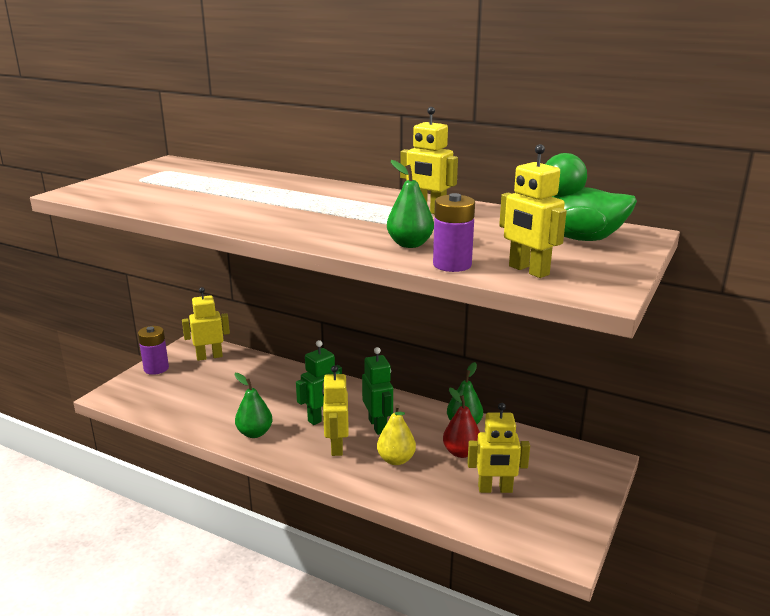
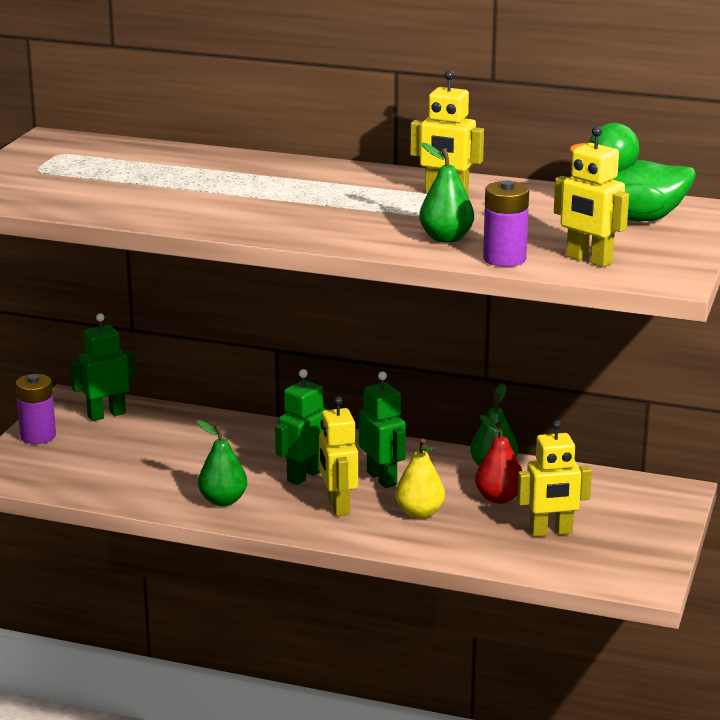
camera: 10 degrees left, 0 degrees up
yellow robot [182,287,230,361] -> green robot [70,313,135,421]

